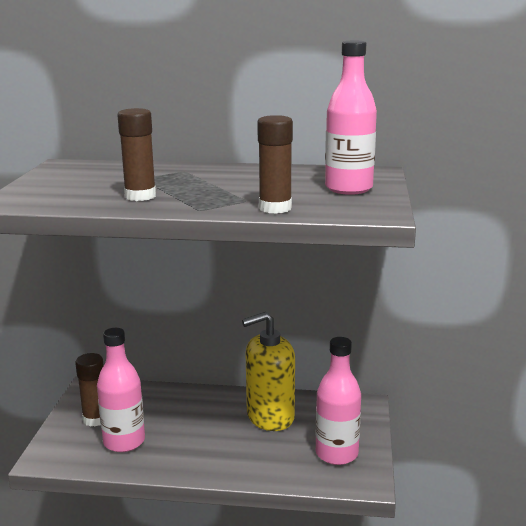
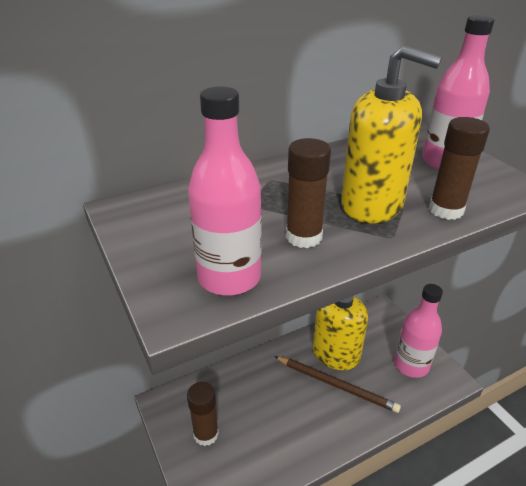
camera: 35 degrees left, 15 degrees up
pink bottle [97,328,145,452] -> pink bottle moved to [188,86,262,296]
none -> brown pencil [274,356,401,413]
none -> yellow soap dispenser [341,45,442,223]

